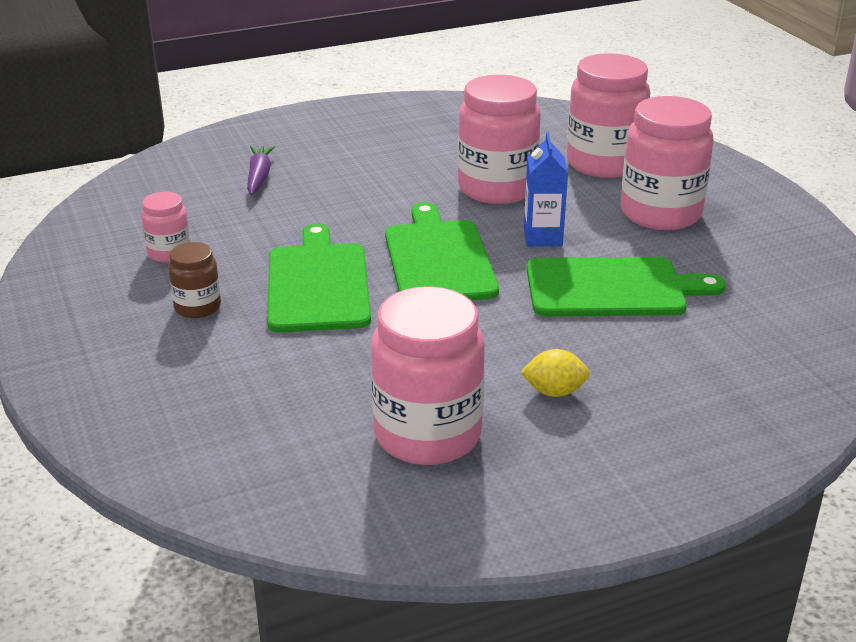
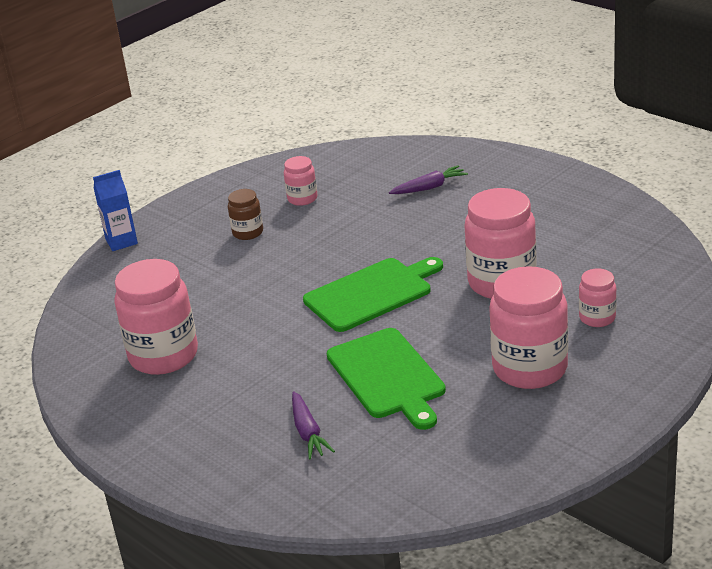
camera: 70 degrees right, 0 degrees up
green cutting board [267,224,371,332] -> none
yellow lemon [520,349,590,397] -> none
blue carton [524,133,568,246] -> blue carton moved to [93,170,138,251]
pink jar [567,53,650,178] -> pink jar [579,269,617,327], size x0.51
none -> purple carrot [292,391,335,459]

